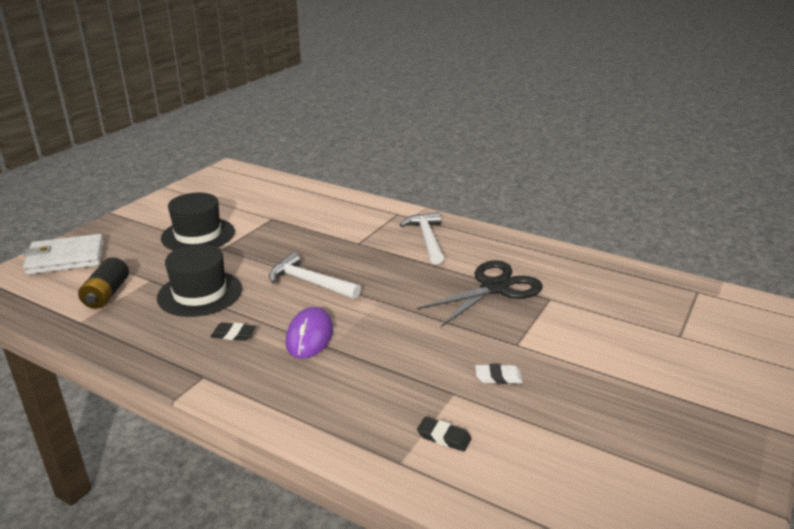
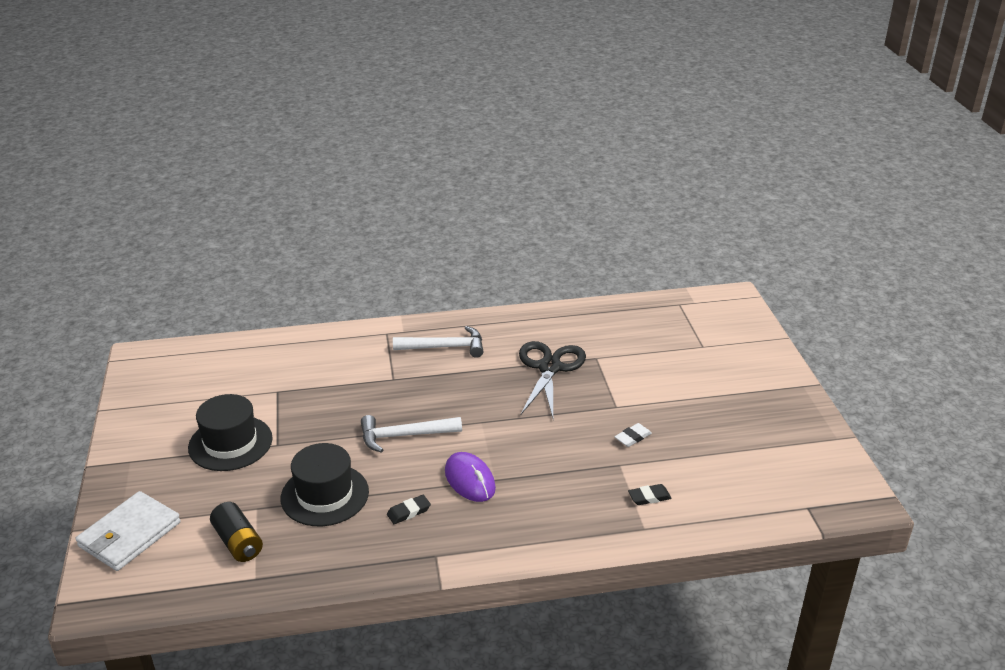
camera: 40 degrees left, 5 degrees up
white hammer [399,212,444,264] -> white hammer turned 135 degrees clockwise [393,326,484,358]

